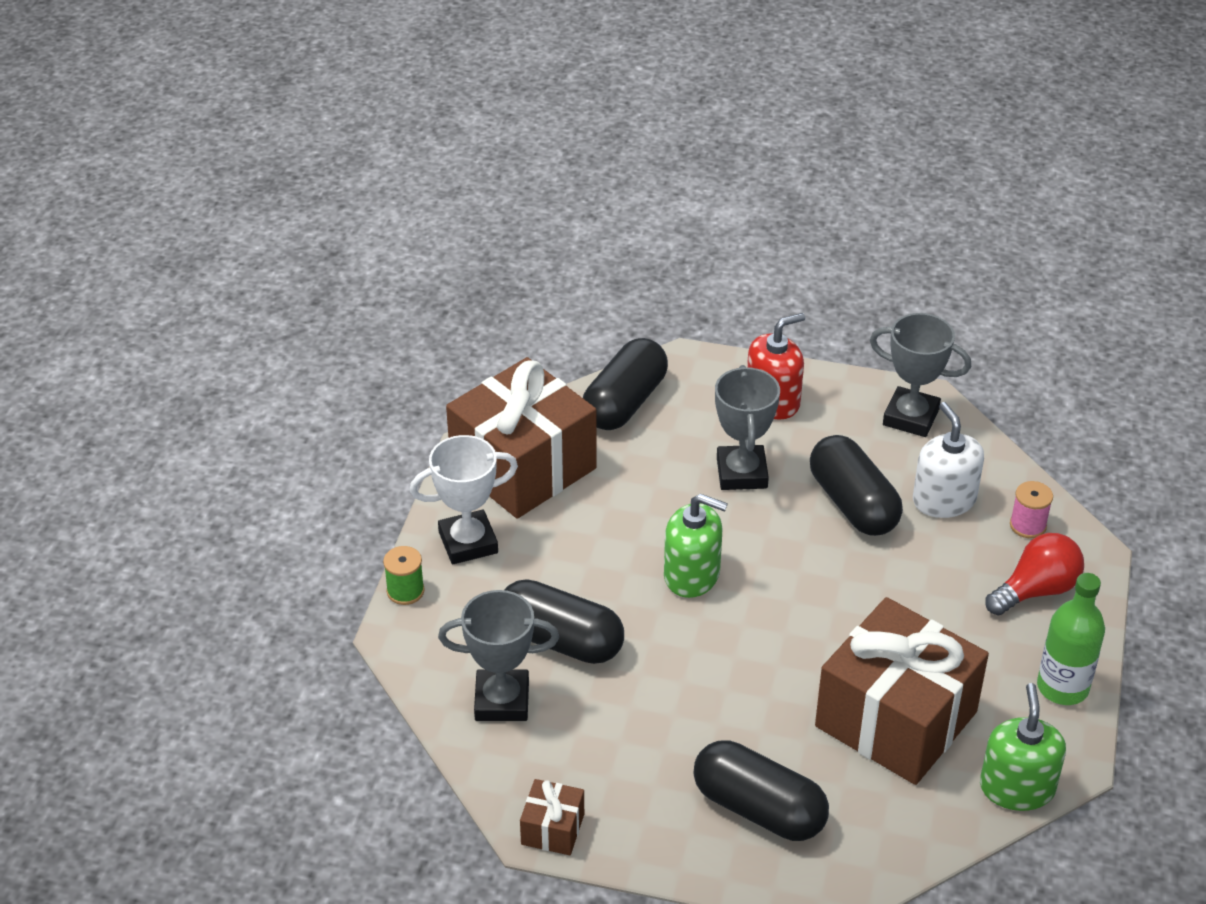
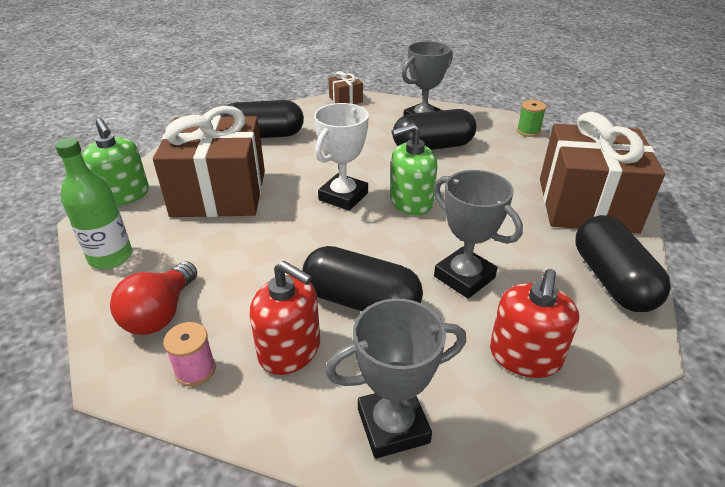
camera: 140 degrees right, 5 degrees down
white trophy [410,435,518,564] -> white trophy moved to [314,103,369,211]
white soap dispenser [913,402,984,518] -> red soap dispenser [250,261,320,375]

